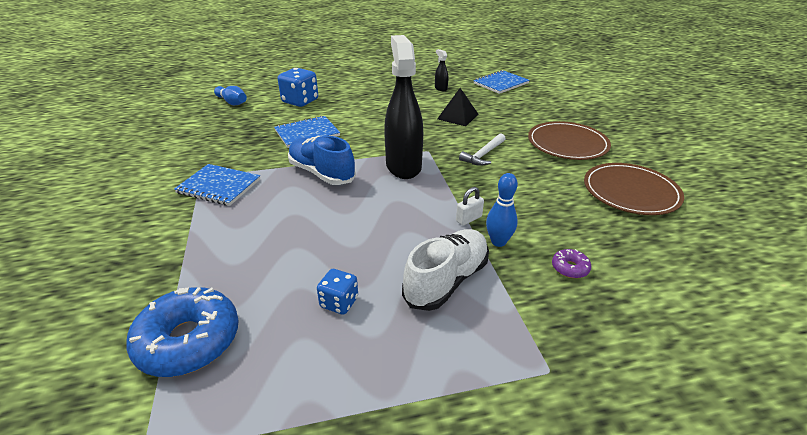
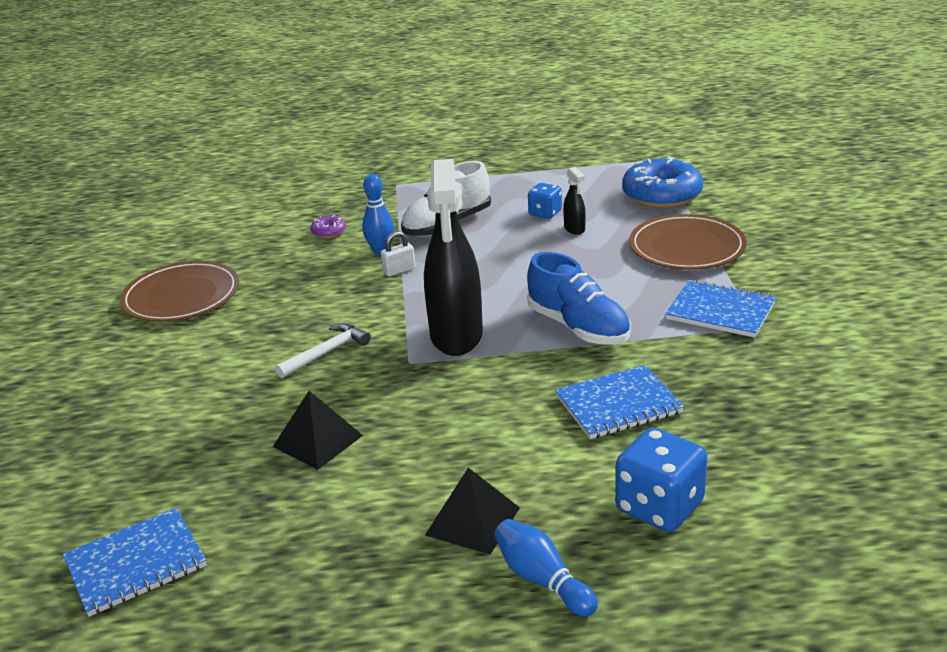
camera: 170 degrees left, 5 degrees down
blue bowling pin [214,86,247,105] -> blue bowling pin moved to [494,519,598,617]
black spray bottle [435,49,448,91] -> black spray bottle moved to [563,167,586,235]
brown plate [528,121,611,160] -> brown plate moved to [629,214,747,270]
none -> black pyramid [425,467,520,555]

